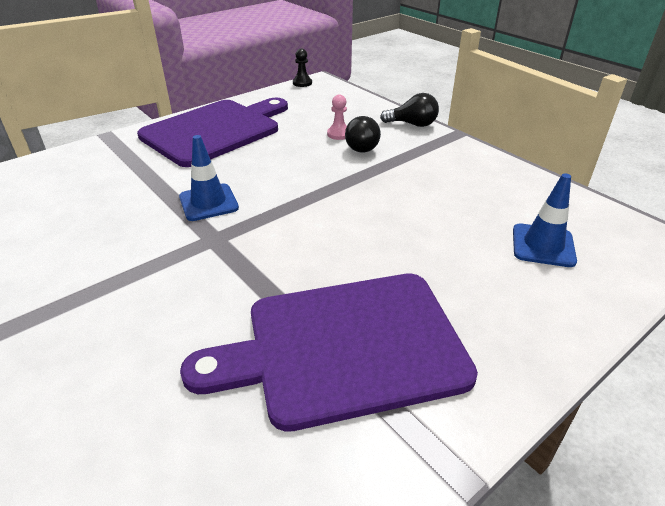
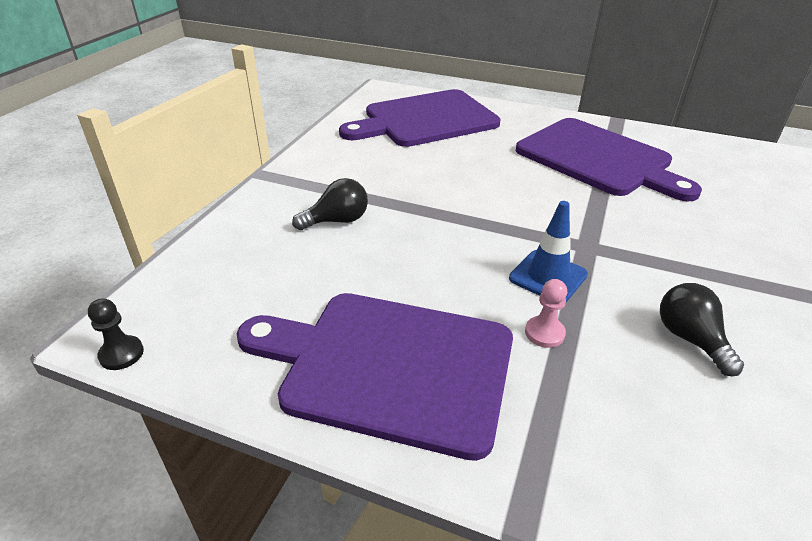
camera: 120 degrees left, 0 degrees up
pink pawn [327,94,347,140] -> pink pawn moved to [525,279,567,348]
black light bulb [380,93,439,127] -> black light bulb moved to [660,283,744,376]
blue traffic cone [513,173,577,267] -> purple cutting board [339,89,500,147]

